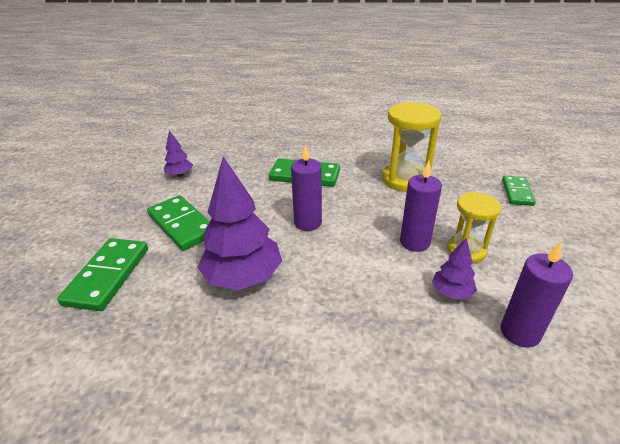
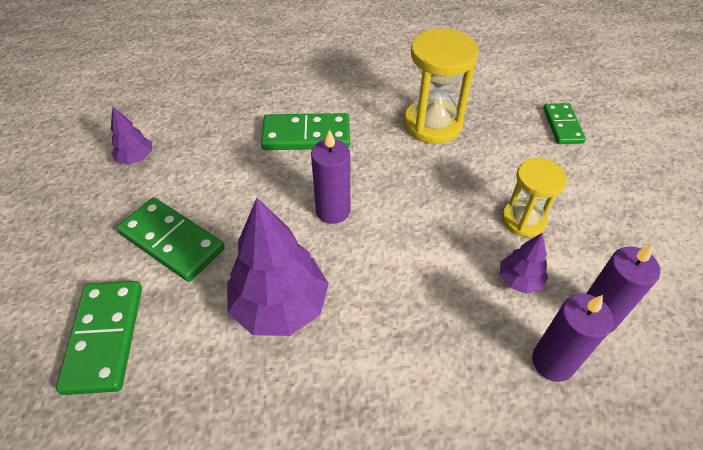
camera: 15 degrees left, 15 degrees up
purple candle [400,161,442,252] -> purple candle moved to [532,294,613,382]

